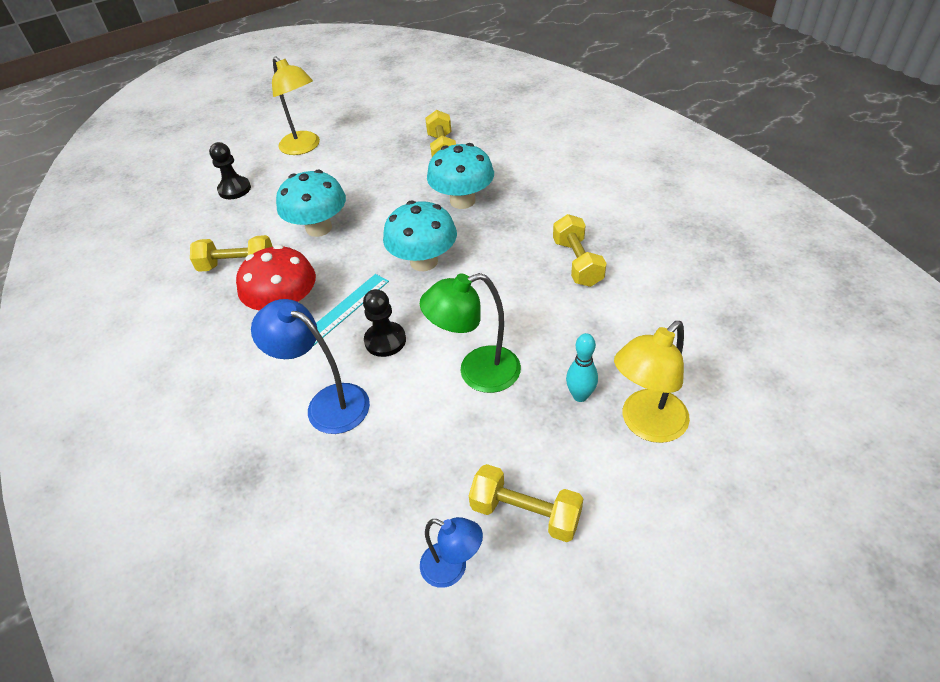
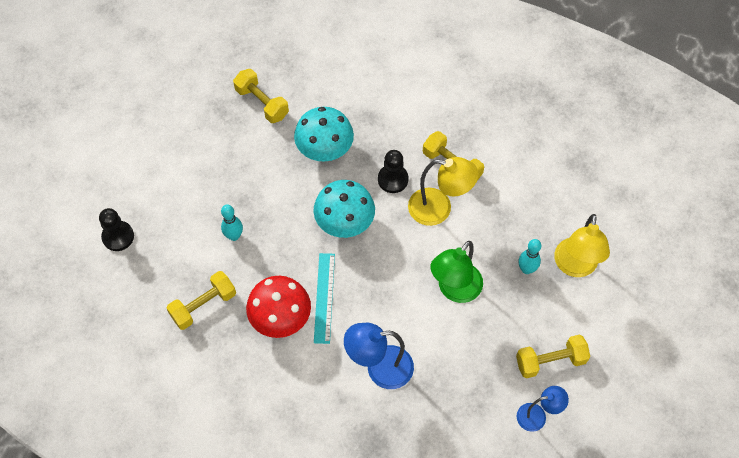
camera: 40 degrees left, 15 degrees up
yellow lamp [272,56,320,155] -> yellow lamp moved to [408,157,479,226]
turquoise mushroom [276,170,346,237] -> turquoise bowling pin [221,205,243,241]
black pawn [363,289,406,357] -> black pawn moved to [378,150,409,193]

